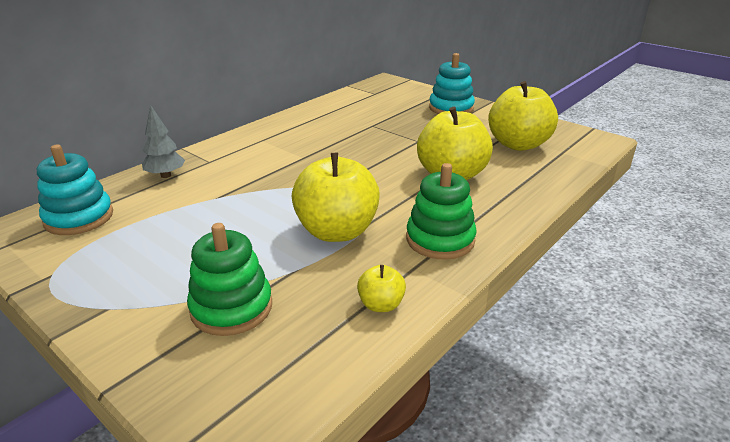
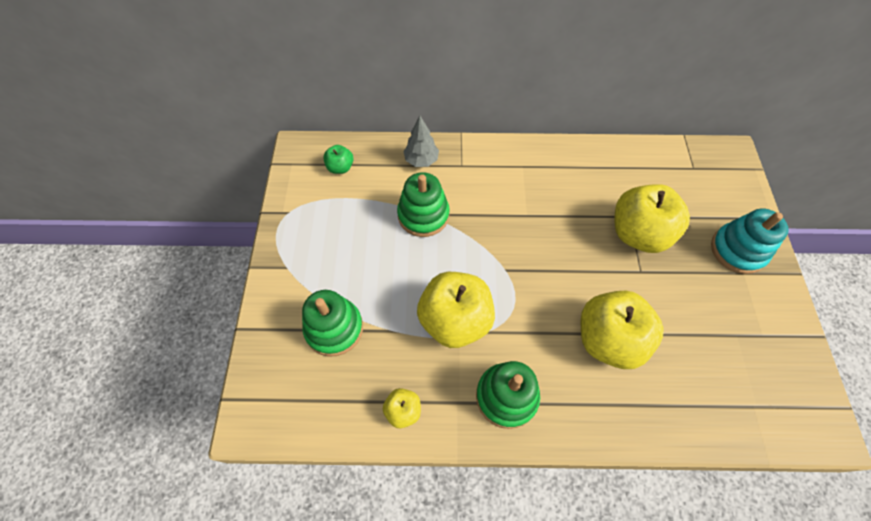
camera: 50 degrees right, 30 degrees up
turquoise stacking toy [37,144,113,235] -> green apple [323,145,353,174]
yellow apple [488,81,558,151] -> yellow apple moved to [615,184,690,253]
none -> green stacking toy [397,172,450,237]

